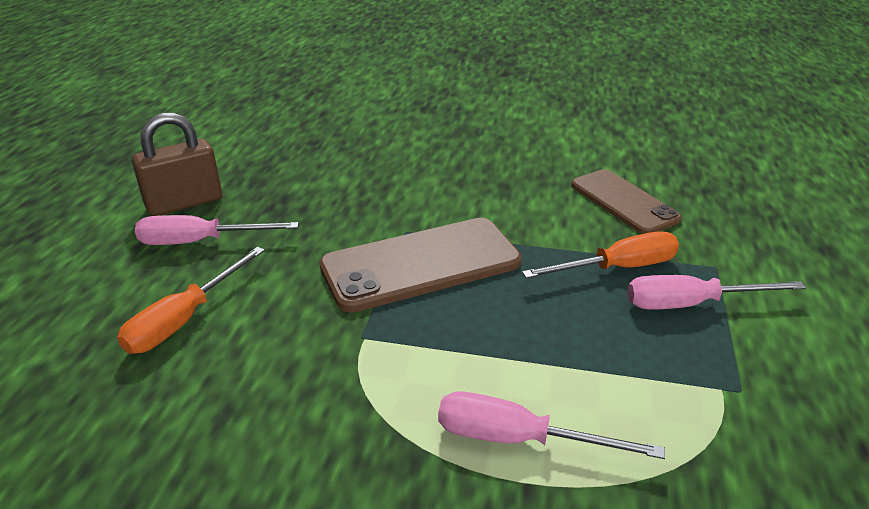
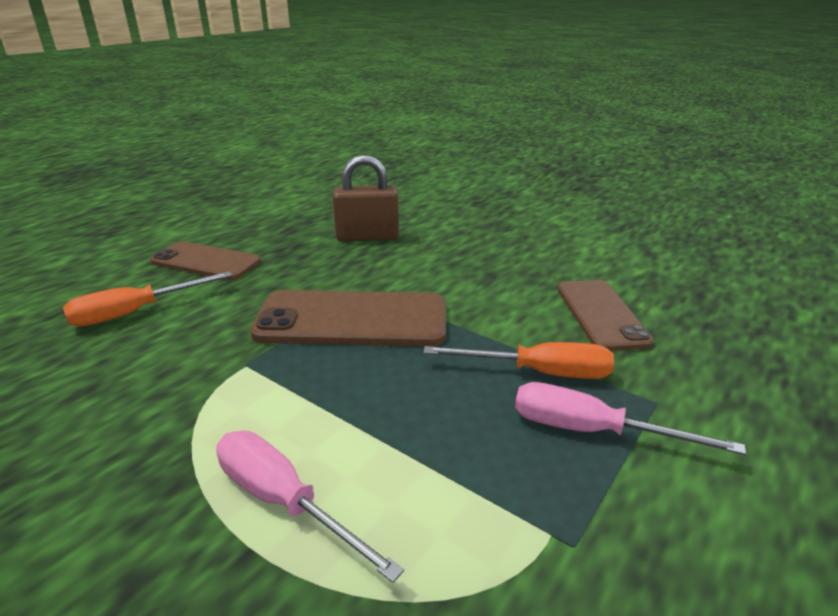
camera: 25 degrees right, 5 degrees down
brown padlock [132,113,222,216] -> brown padlock moved to [333,155,399,241]
pink screwdriver [135,215,299,245] -> brown phone [150,241,261,280]

